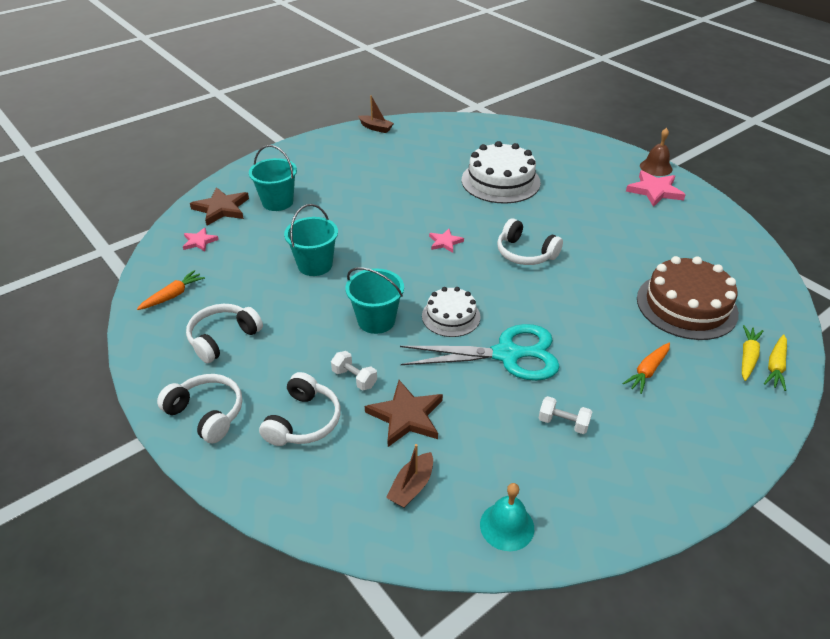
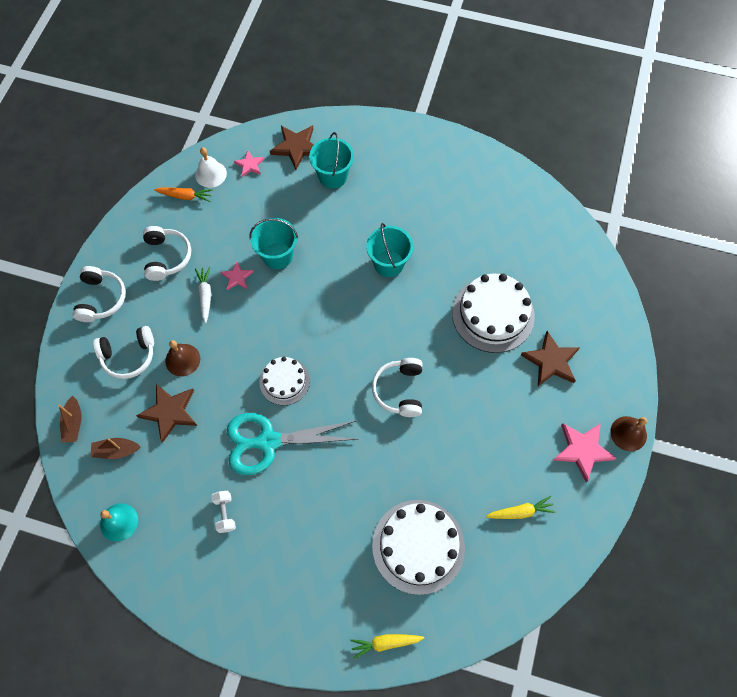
camera: 55 degrees right, 25 degrees up
white headphones [186,304,263,363] -> white headphones turned 75 degrees clockwise [143,226,191,281]
white dumbbell [331,351,377,391] -> brown bell [165,340,200,376]
turquoise bucket [346,267,404,334] -> turquoise bucket moved to [366,223,413,277]
brown boat [358,95,394,133] -> brown boat moved to [58,396,82,443]
turquoise scissors [400,324,560,381] -> turquoise scissors turned 120 degrees clockwise [227,413,357,475]
pink star [429,229,464,253] -> pink star moved to [221,261,254,290]
orange carrot [622,343,670,394] -> none
brown cake [637,256,739,340] -> white cake [372,500,465,595]
yellow carrot [742,325,763,381] -> yellow carrot moved to [486,496,556,519]
none -> white bell [195,147,227,188]
none -> white carrot [195,267,211,323]
none -> brown star [521,331,580,386]

